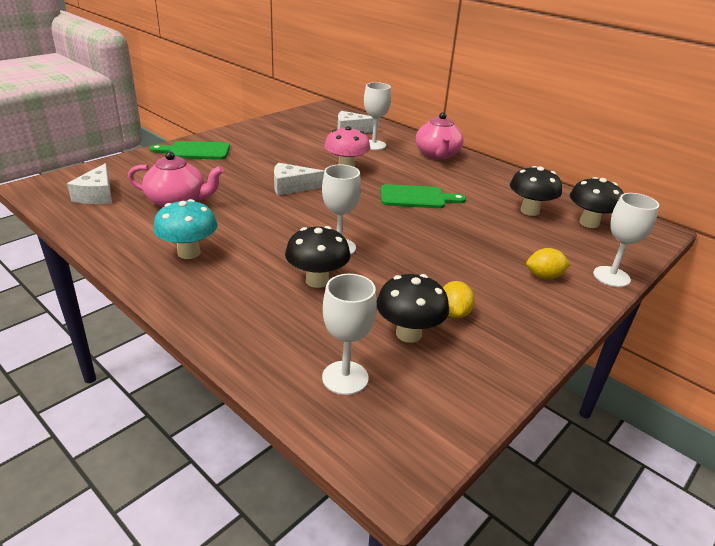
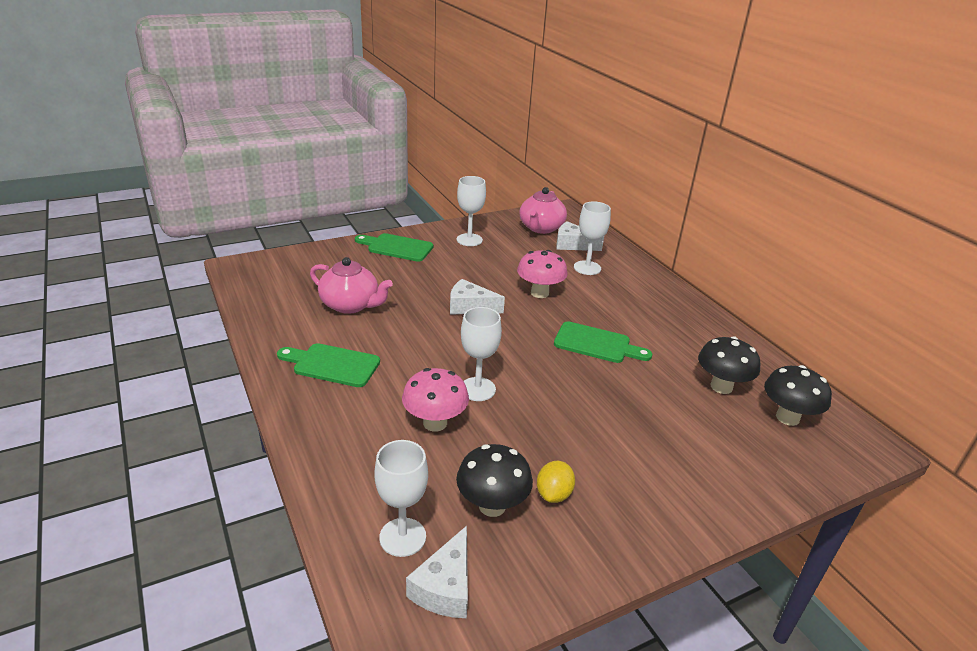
camera: 20 degrees right, 0 degrees up
white cheese [67,163,112,204] -> white cheese moved to [406,526,468,618]
turquoise mushroom [153,199,217,259] -> green cutting board [277,343,380,387]
black mushroom [285,226,350,288] -> pink mushroom [402,368,469,432]
pink teapot [416,112,464,160] -> pink teapot moved to [519,187,567,234]
yellow lemon [526,248,571,280] -> none
white goblet [593,193,659,287] -> white goblet moved to [457,176,486,246]

